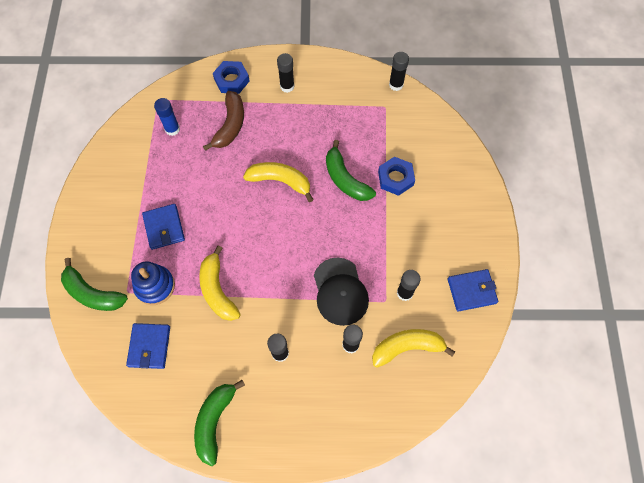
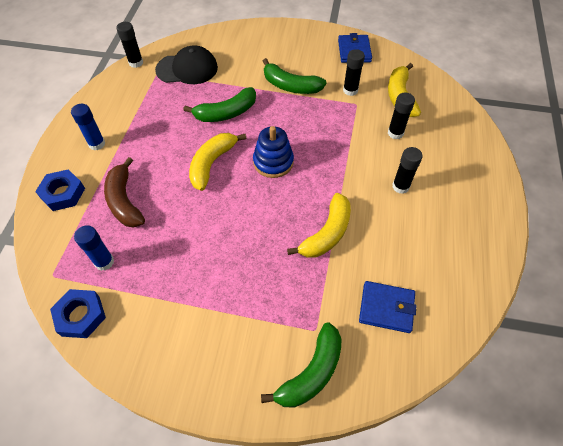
camera: 80 degrees left, 10 degrees down
blue stacking toy [131,261,175,305] -> blue stacking toy moved to [253,126,294,178]
blue wallet [142,204,185,250] -> none
green banana [194,380,245,466] -> green banana moved to [263,58,327,94]
yellow banana [199,245,241,321] -> yellow banana turned 45 degrees counterclockwise [287,193,351,258]
brown banana [203,91,244,151] -> brown banana turned 135 degrees counterclockwise [104,157,145,227]
black glue stick [277,53,295,93] -> blue glue stick [71,104,105,150]
black cap [314,257,369,326] -> black cap moved to [155,46,218,84]
blue nut [378,157,415,196] -> blue nut moved to [50,289,106,338]

